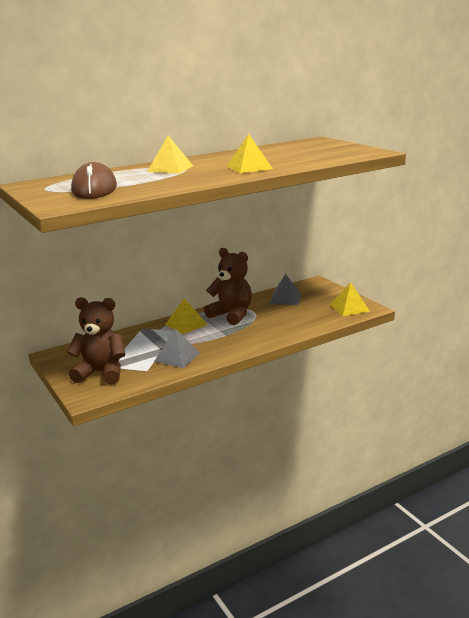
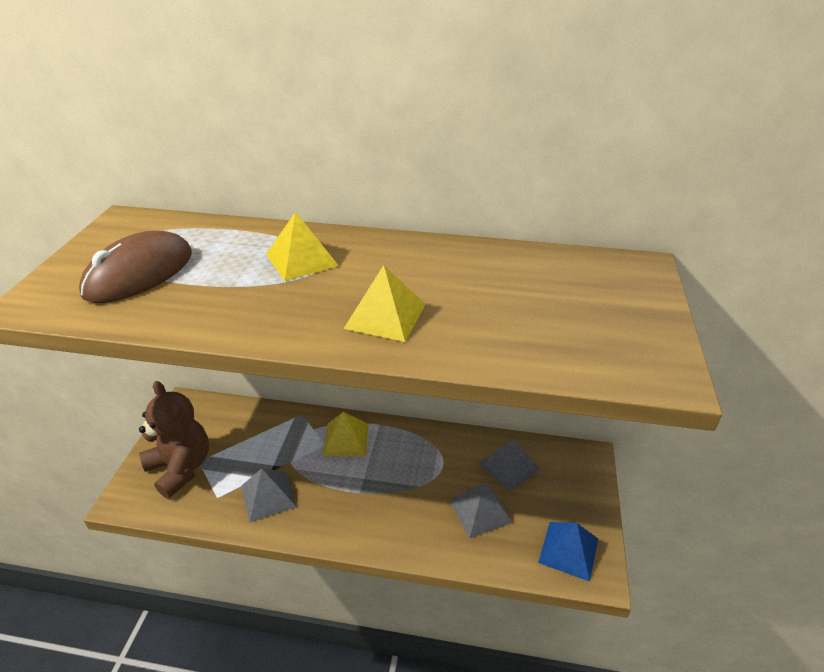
camera: 40 degrees right, 15 degrees up
brown teddy bear [204,248,252,325] -> none
yellow pyramid [330,282,370,316] -> blue pyramid [538,522,598,582]
none -> grey pyramid [449,484,513,539]

